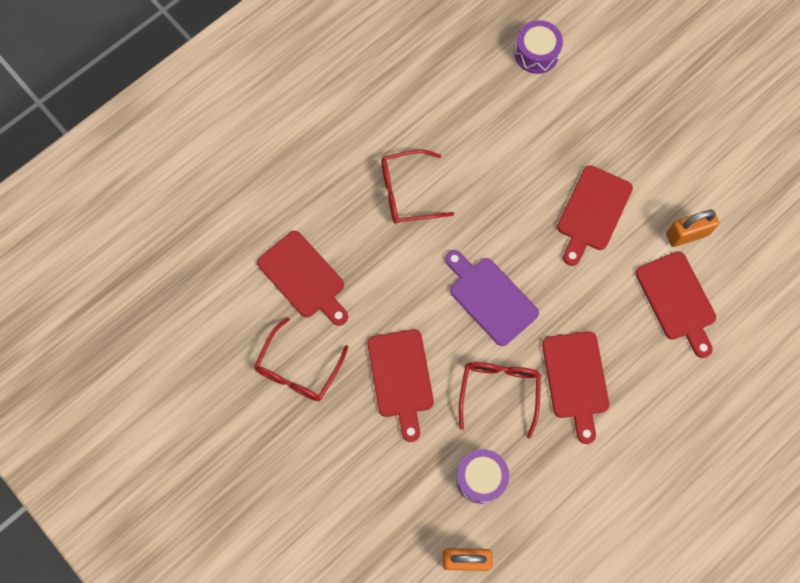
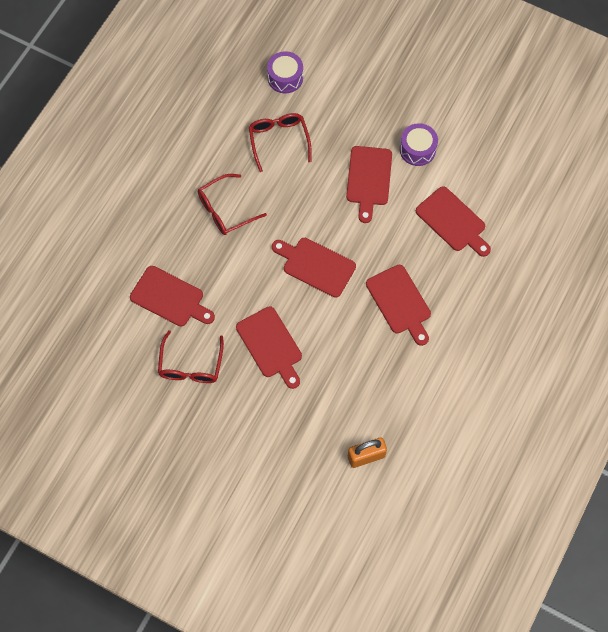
camera: 20 degrees left, 5 degrees down
purple cutting board [445,250,539,346] -> red cutting board [272,238,356,298]
purple drum [456,449,509,504] -> purple drum moved to [400,123,438,166]
red glasses [459,362,541,439] -> red glasses moved to [249,113,312,172]
orange padlock [666,209,719,247] -> none

